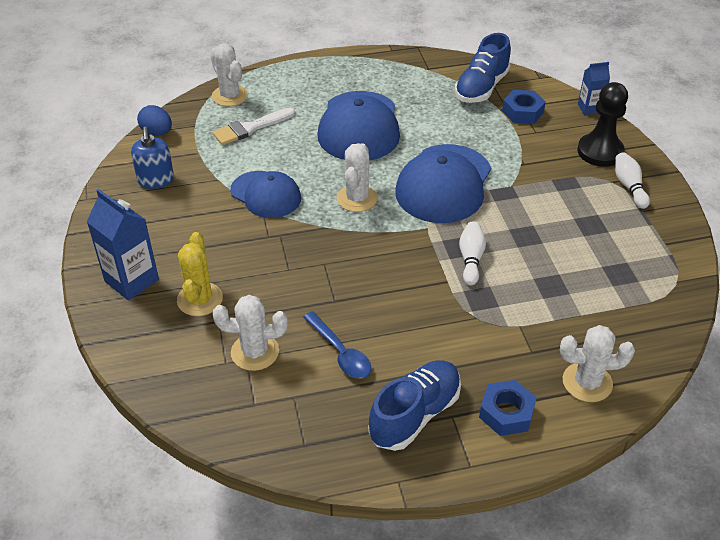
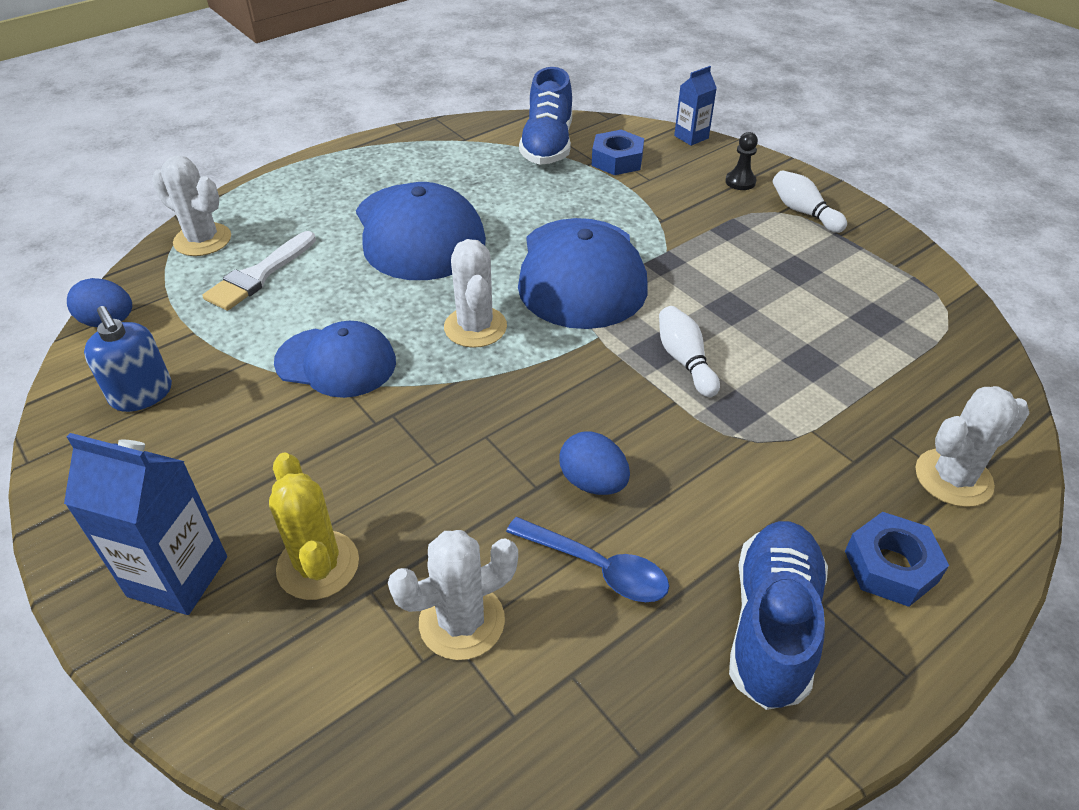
camera: 25 degrees left, 0 degrees up
black pawn [577,82,628,167] -> black pawn [725,132,758,190], size x0.50
none -> blue egg [559,431,630,495]

